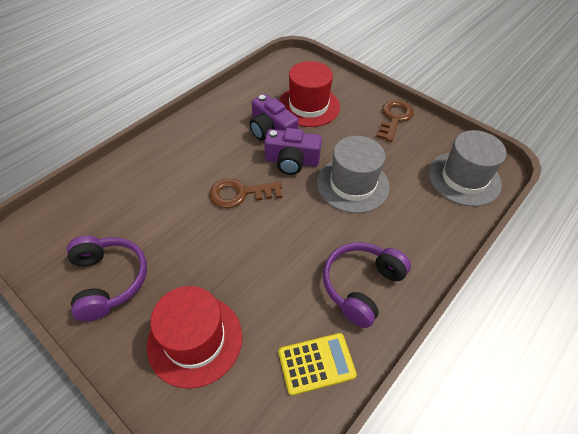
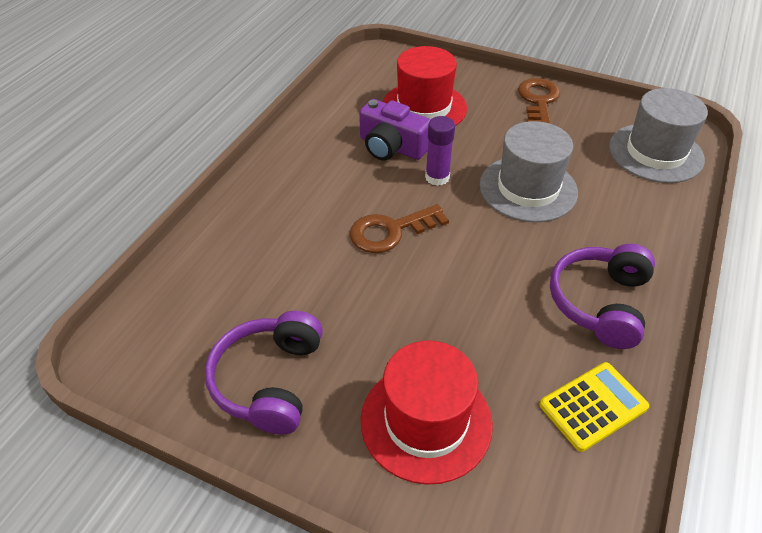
camera: 15 degrees left, 5 degrees down
purple headphones [67,235,147,321] -> purple headphones turned 135 degrees counterclockwise [205,311,323,435]
purple camera [264,128,322,175] -> purple glue stick [425,116,455,186]

